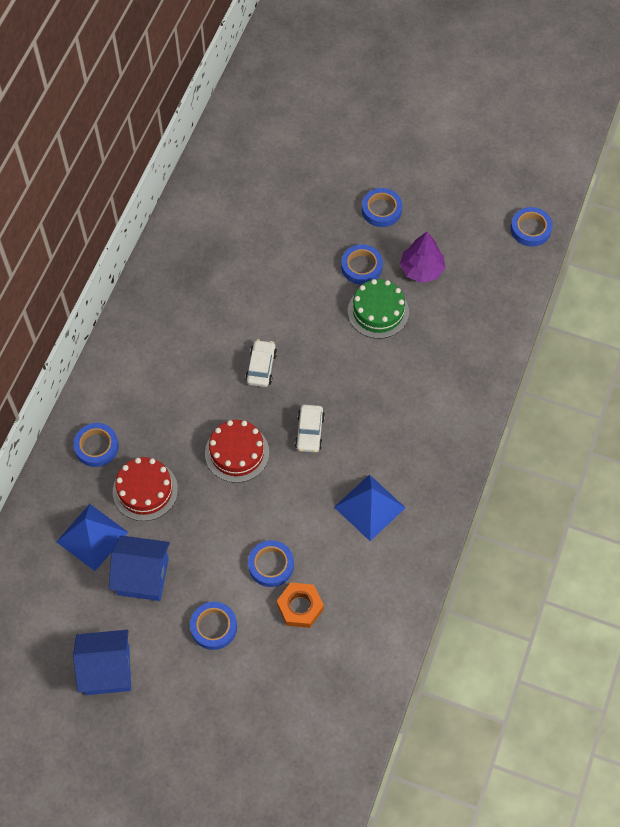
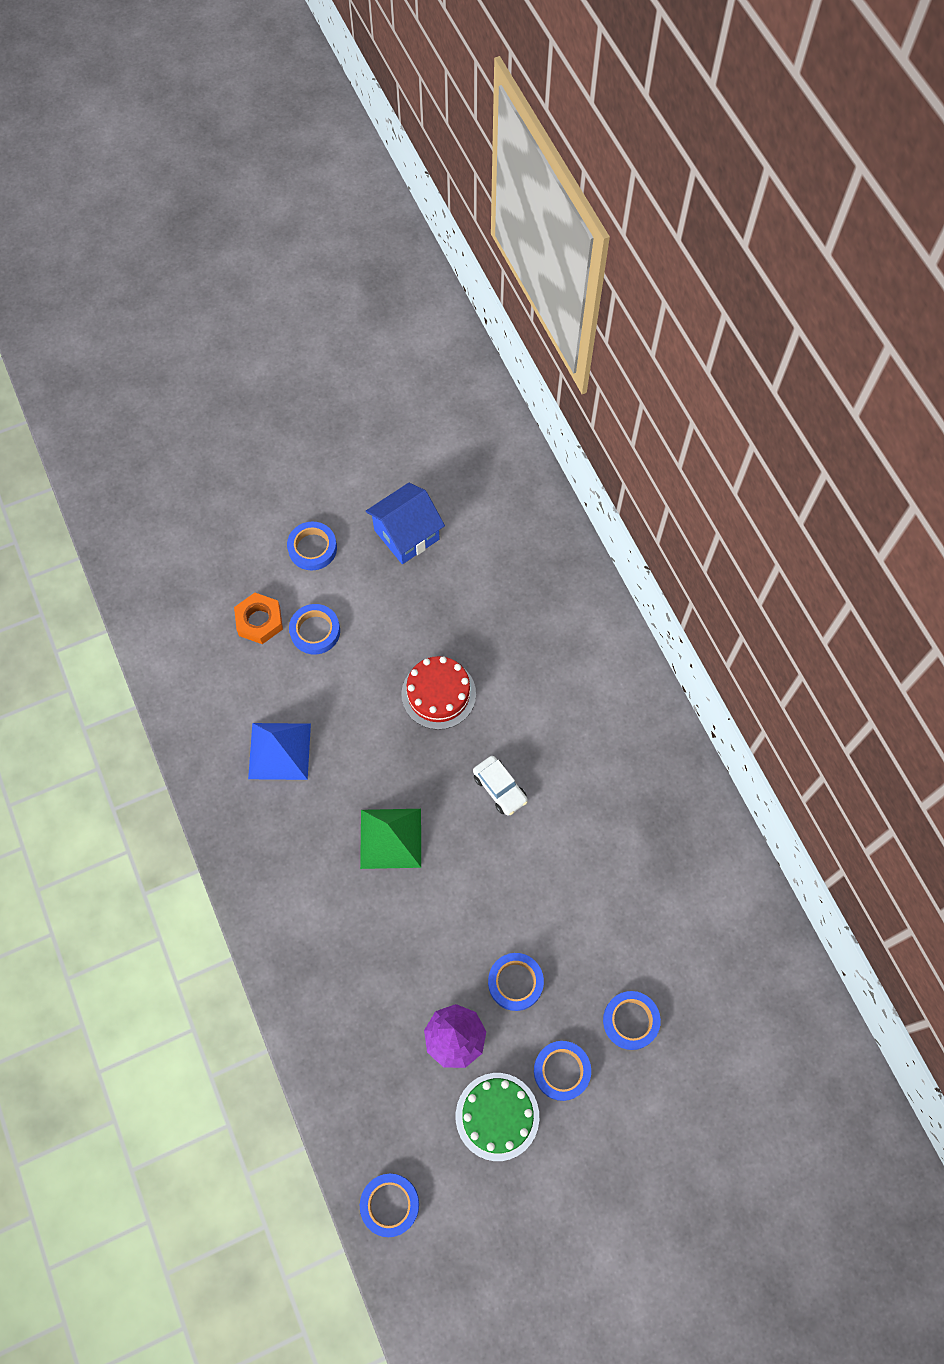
camera: 135 degrees right, 5 degrees up
blue pyramid [56,504,129,571] -> none
blue tape [73,423,119,467] -> blue tape moved to [603,991,661,1050]
blue house [73,630,131,695] -> none
red cake [113,457,178,521] -> none
white car [295,404,325,453] -> none
green cake [348,279,409,339] -> green cake moved to [456,1073,539,1161]
none -> green pyramid [360,809,421,869]

